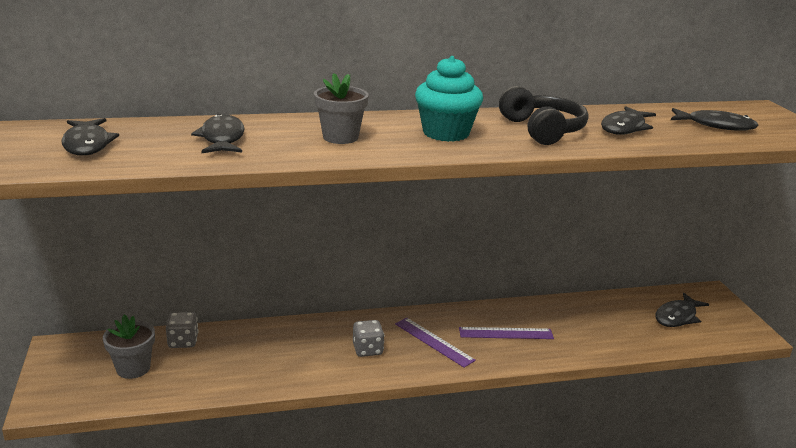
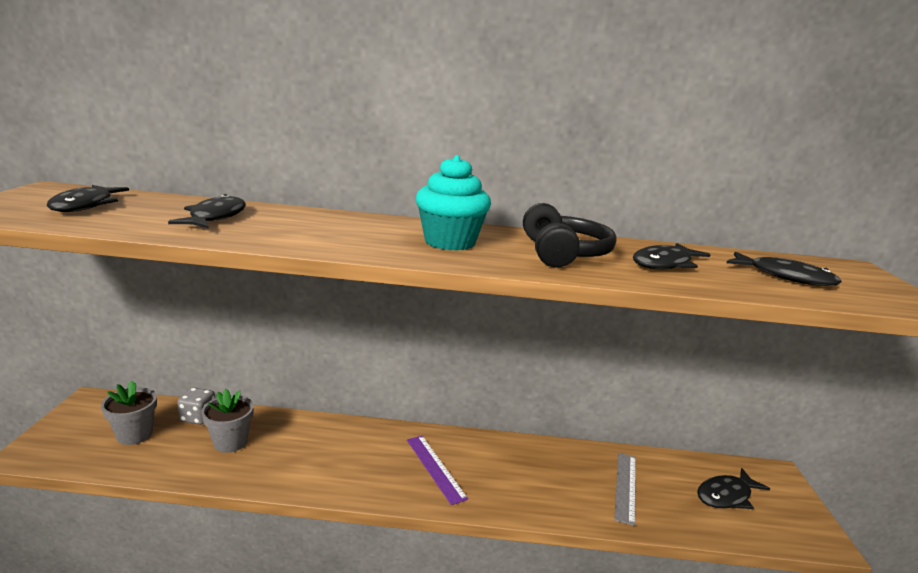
camera: 15 degrees right, 5 degrees down
grey flower pot [314,73,369,144] -> grey flower pot moved to [201,389,254,453]
grey dice [353,320,385,357] -> none
purple ruler [459,327,554,339] -> none
none -> grey ruler [614,453,636,526]

